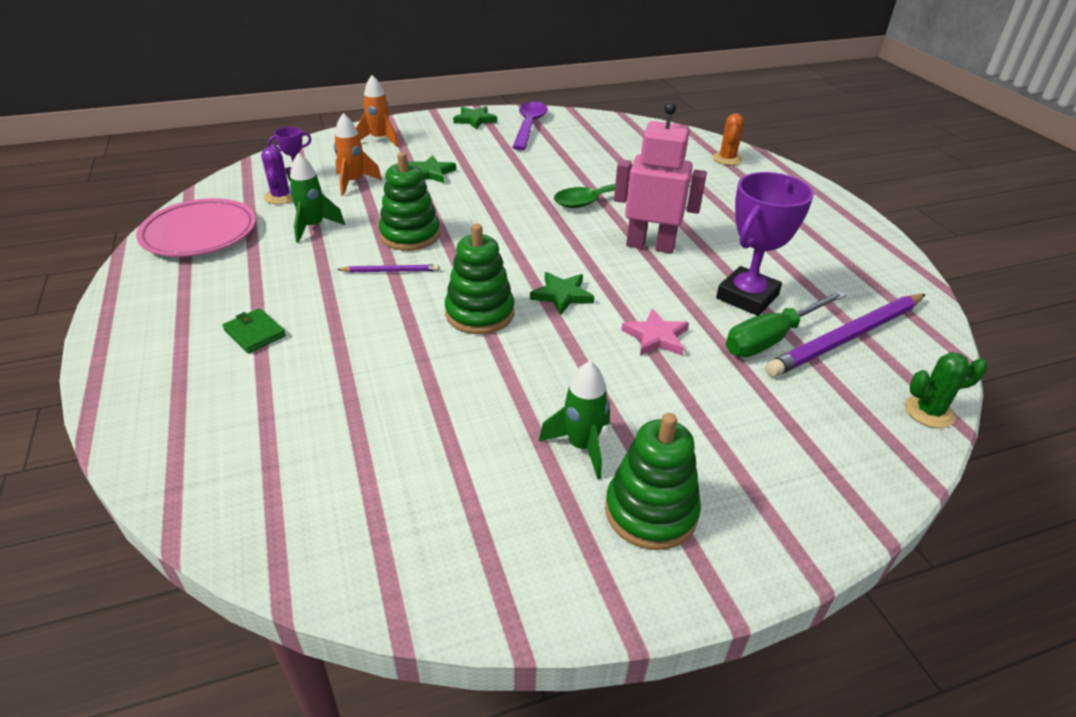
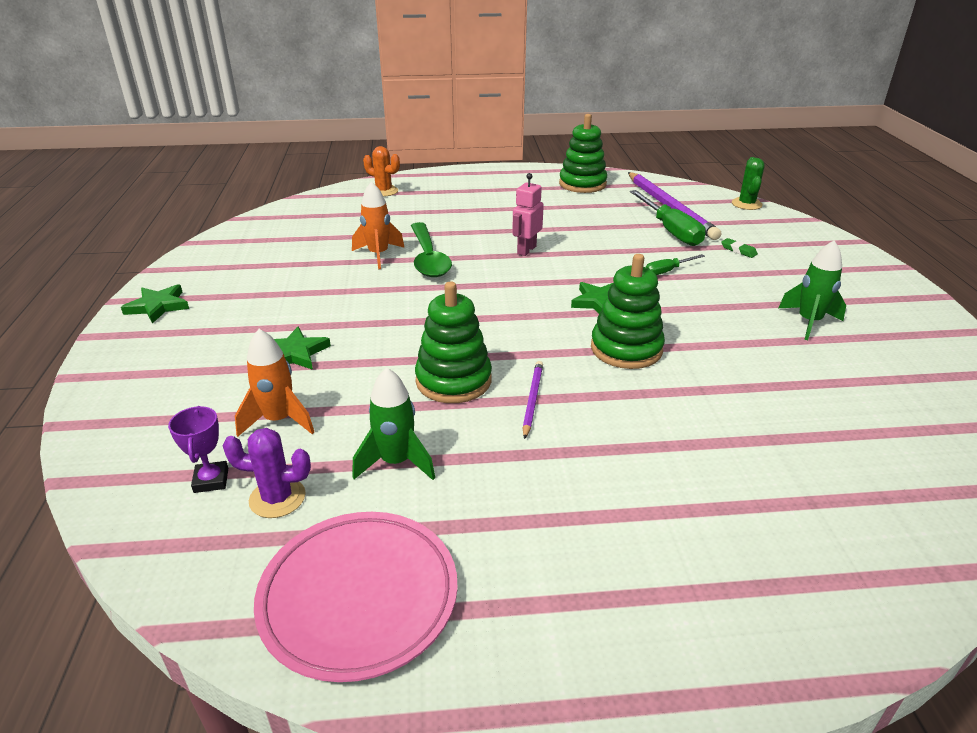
camera: 75 degrees left, 5 degrees down
green wallet [222,308,286,353] -> none
orange rocket [356,75,399,147] -> orange rocket moved to [352,181,405,269]
purple spoon [512,102,548,150] -> none
green stacking toy [605,413,701,550] -> green stacking toy moved to [559,114,607,193]
pink robot [614,102,707,253] -> pink robot [512,173,544,256], size x0.58
pink star [621,309,689,356] -> green screwdriver [646,254,705,275]
purple trophy [716,172,814,316] -> none
none -> green eraser [721,238,758,258]

